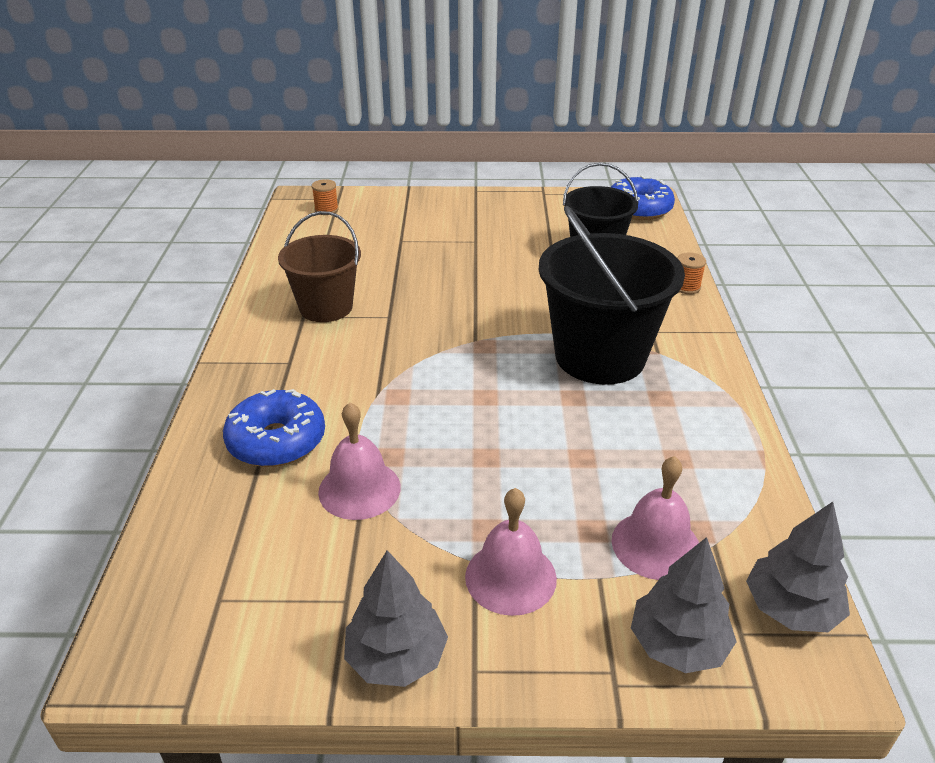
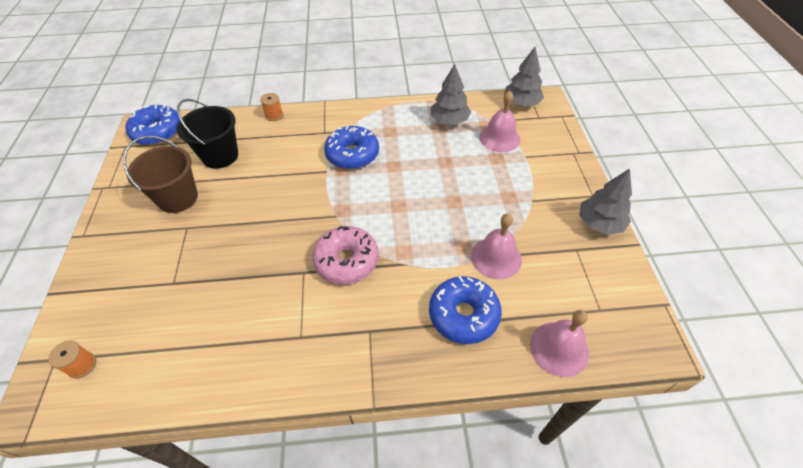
camera: 95 degrees left, 15 degrees up
brown bucket [278,211,361,322] -> brown bucket moved to [123,136,198,213]
pink bell [465,488,557,616] -> pink bell moved to [530,310,589,377]
black bucket [539,206,685,385] -> blue donut [324,126,379,169]
grey tree [631,537,737,673] -> grey tree moved to [431,64,471,125]
none -> pink donut [312,226,379,285]

